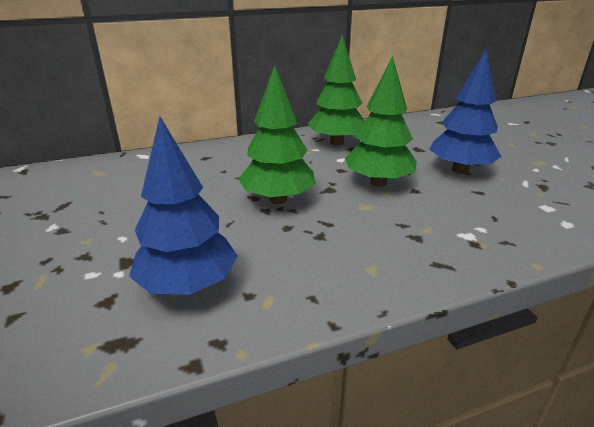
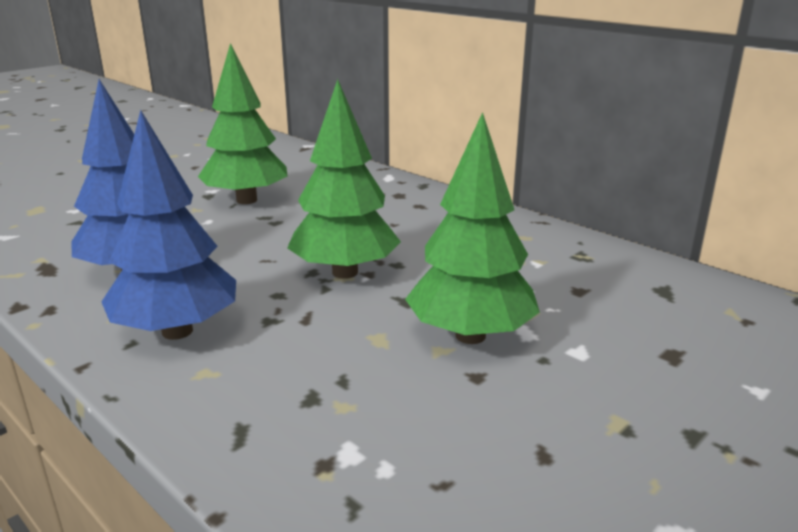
camera: 65 degrees right, 5 degrees down
green tree [308,35,365,145] -> green tree moved to [198,43,288,204]
blue tree [429,49,502,174] -> blue tree moved to [101,110,236,340]

